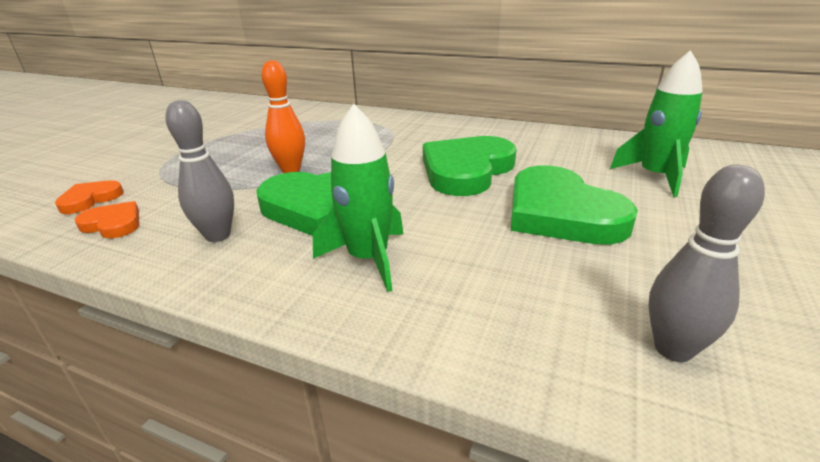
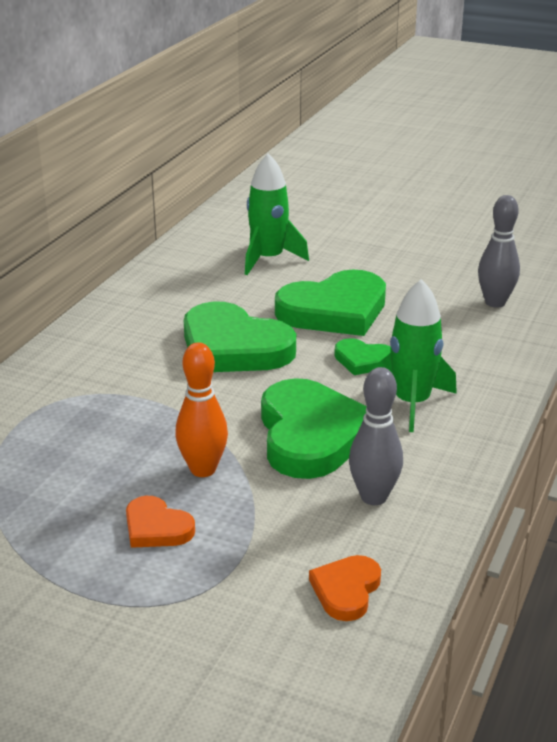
camera: 90 degrees left, 0 degrees up
orange heart [55,180,124,214] -> orange heart moved to [126,496,195,548]
none -> green heart [334,338,391,375]

